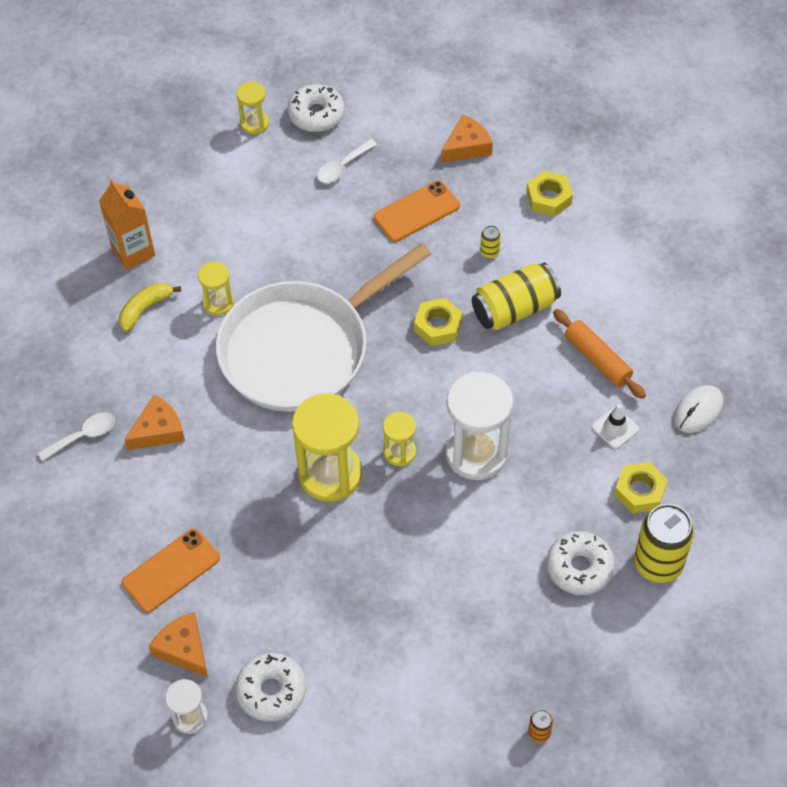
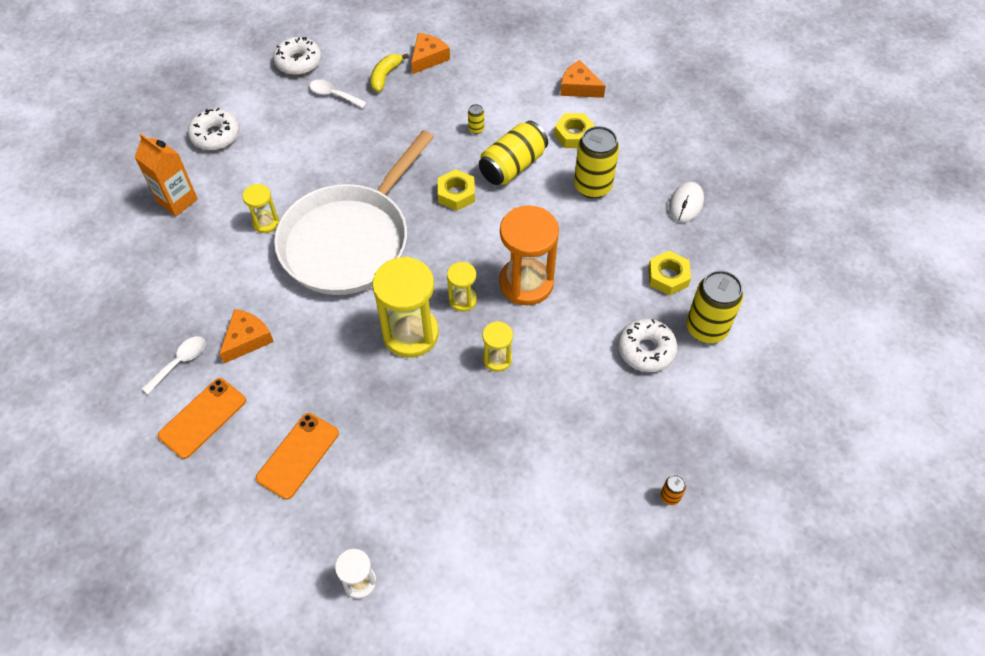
camera: 20 degrees left, 0 degrees up
yellow banana [119,283,181,332] -> yellow banana moved to [370,54,408,92]
orange cheese [149,612,208,677] -> orange cheese moved to [560,60,606,98]
white donut [235,653,306,721] -> white donut moved to [188,108,240,150]
yellow hourglass [237,81,269,135] -> yellow hourglass moved to [482,321,513,372]
white spoon [317,139,377,183] -> white spoon turned 90 degrees clockwise [310,79,367,108]
orange phone [373,181,460,242] -> orange phone moved to [158,378,246,459]
white hourglass [445,372,513,480] -> orange hourglass [499,205,559,305]
yellow nut [526,171,573,217] -> yellow nut moved to [554,113,595,148]
orange rolling pin [553,309,646,399] -> yellow can [574,126,619,199]
white traffic cone [592,404,639,449] -> none

